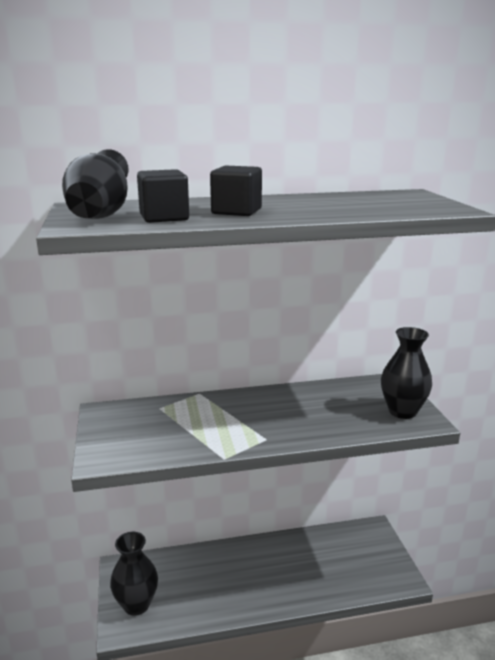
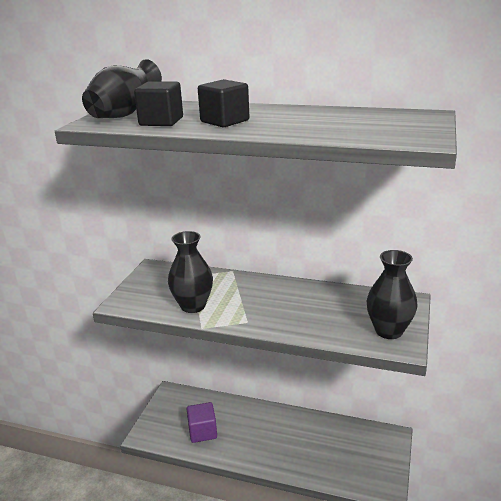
camera: 30 degrees right, 5 degrees up
black vase [110,532,158,616] -> black vase moved to [168,231,213,313]
none -> purple cube [187,402,217,443]

